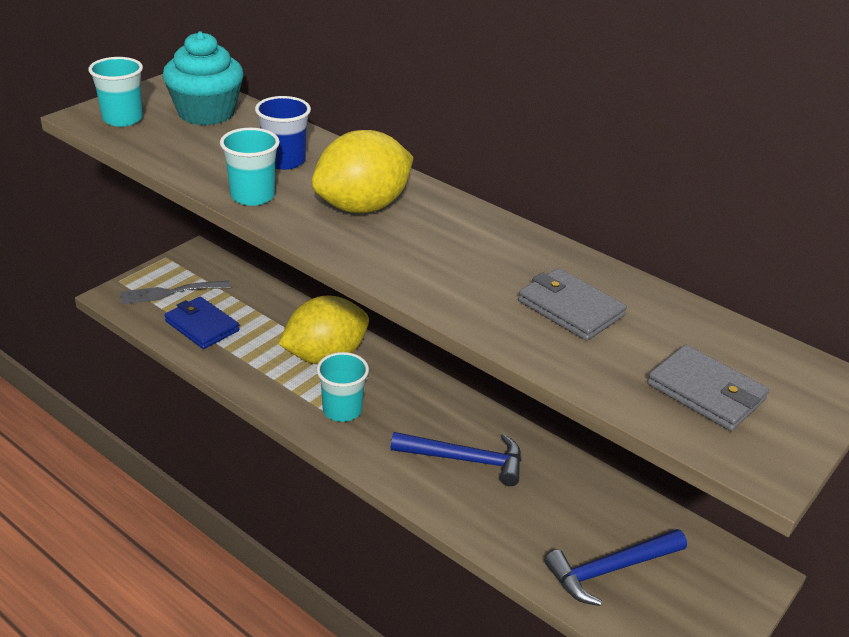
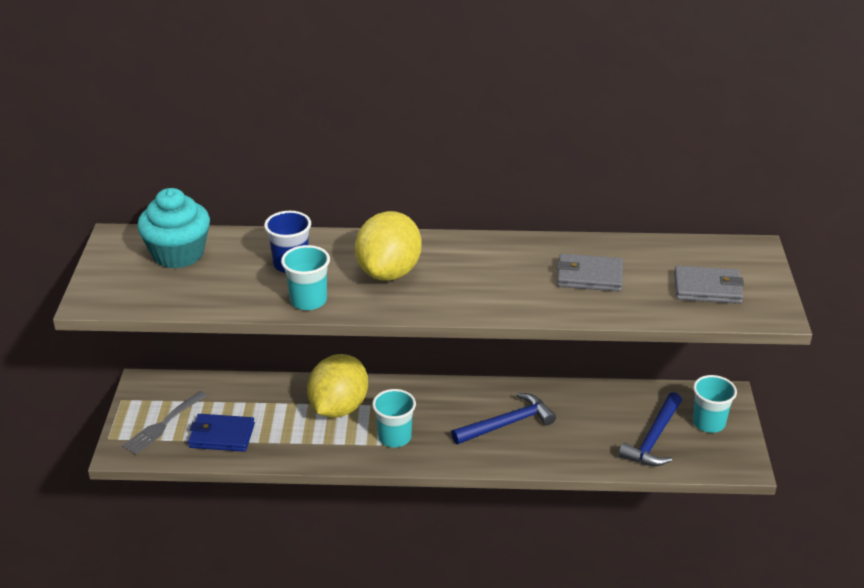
camera: 35 degrees left, 0 degrees up
turquoise cup [88,57,143,127] -> turquoise cup moved to [693,375,737,433]

